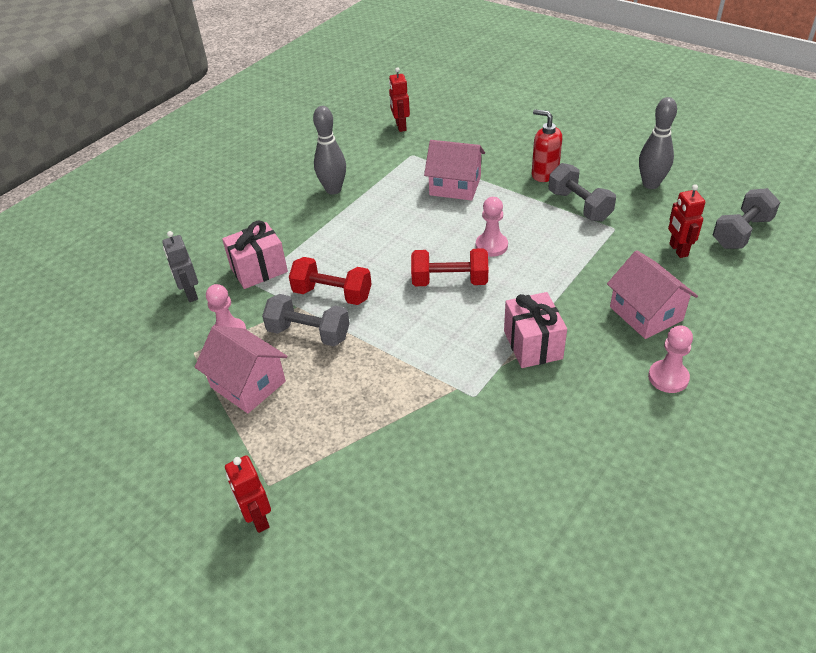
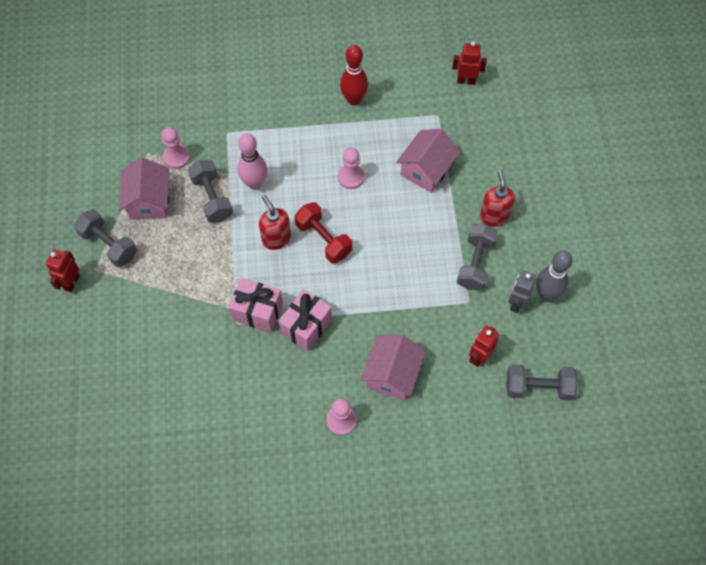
camera: 45 degrees right, 20 degrees up
grey robot [162,231,198,302] -> grey robot moved to [508,270,536,313]
pink gift [222,220,288,289] -> pink gift moved to [229,278,283,333]
red dumbbell [289,257,371,305] -> pink bowling pin [238,133,267,190]
grey bowling pin [313,106,346,195] -> red bowling pin [340,45,368,106]
red robot [389,67,410,132] -> red robot turned 60 degrees clockwise [452,41,487,85]
pink house [424,140,485,201] -> pink house turned 60 degrees clockwise [396,129,460,193]
pink pawn [476,197,508,257] -> pink pawn moved to [338,148,365,189]
none -> grey dumbbell [74,209,137,267]
none -> red soap dispenser [259,195,291,250]

